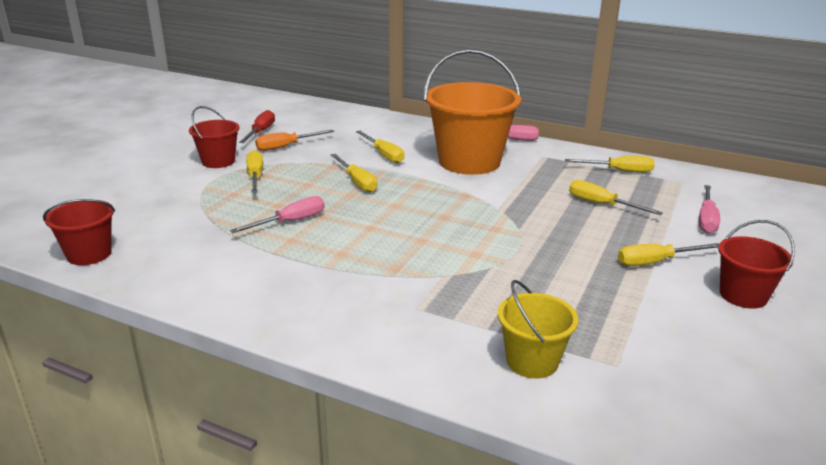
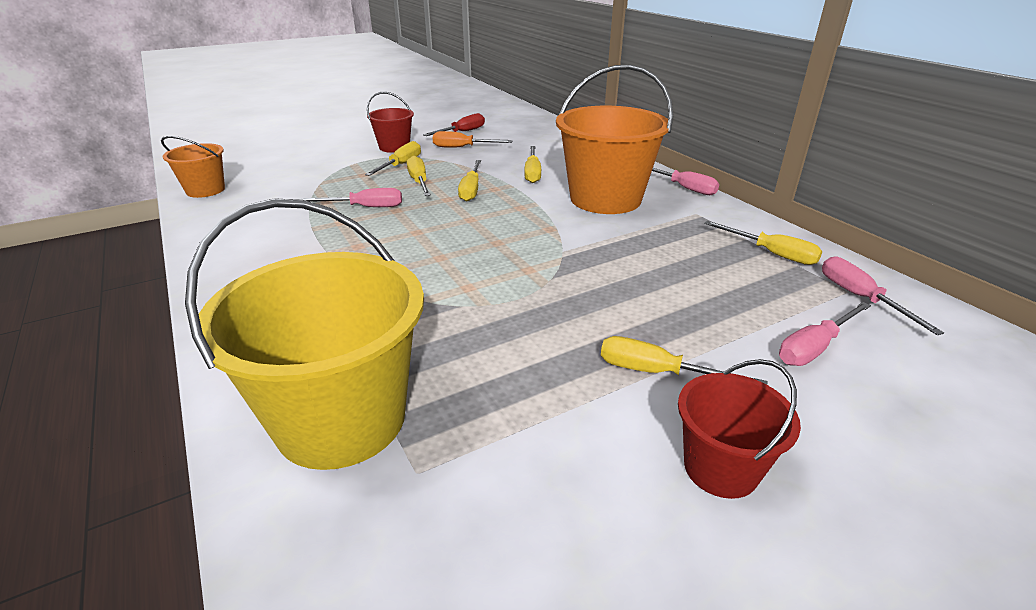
camera: 35 degrees right, 5 degrees up
red bucket [43,199,115,265] -> orange bucket [161,136,225,198]
yellow bucket [498,280,578,379] -> yellow bucket [185,198,424,470], size x1.93
yellow screwdriver [569,180,663,215] -> yellow screwdriver moved to [407,156,431,196]
none -> pink screwdriver [822,256,944,335]

